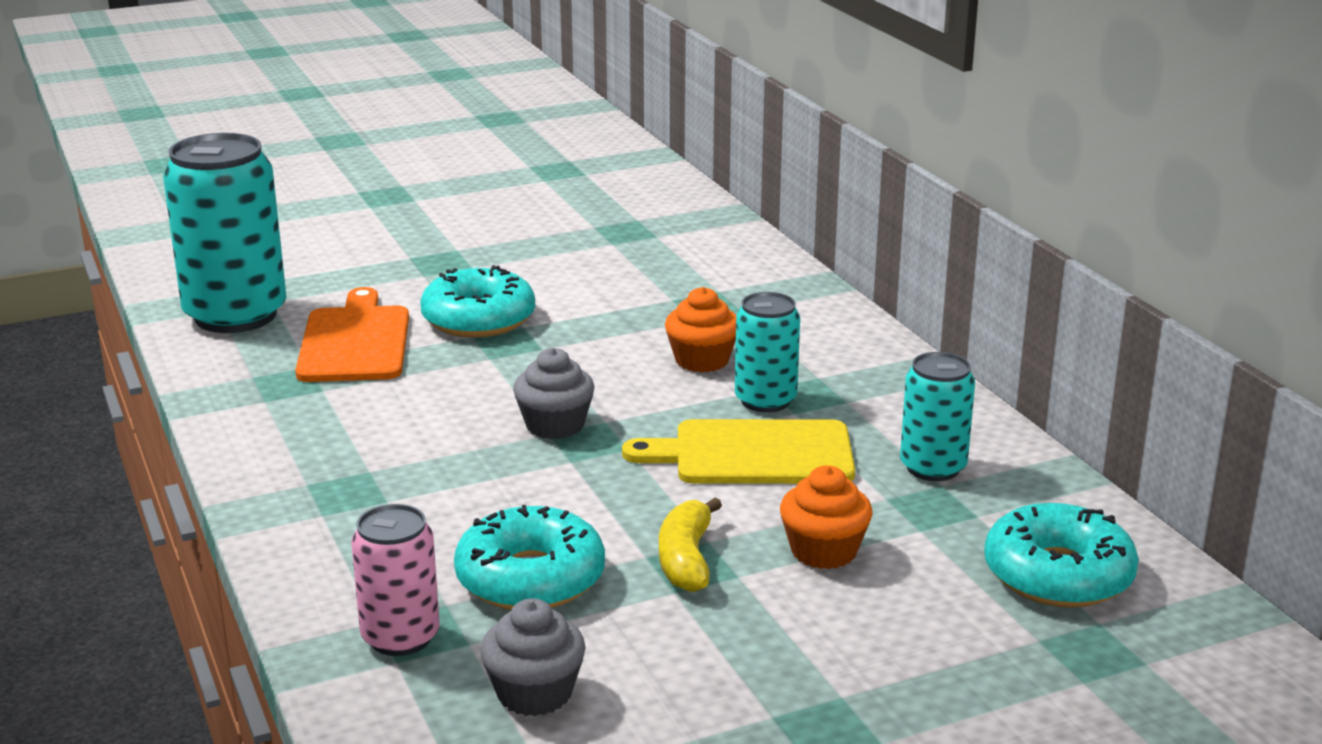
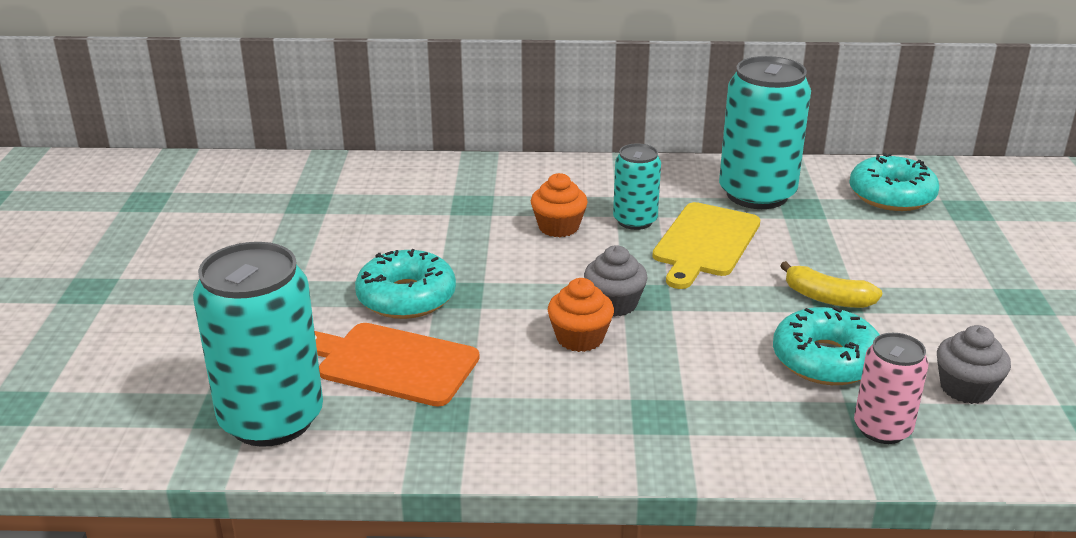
camera: 65 degrees left, 5 degrees up
orange cupcake [780,465,872,569] -> orange cupcake moved to [548,278,614,352]
turquoise can [900,352,975,481] -> turquoise can [719,56,811,209], size x1.81

